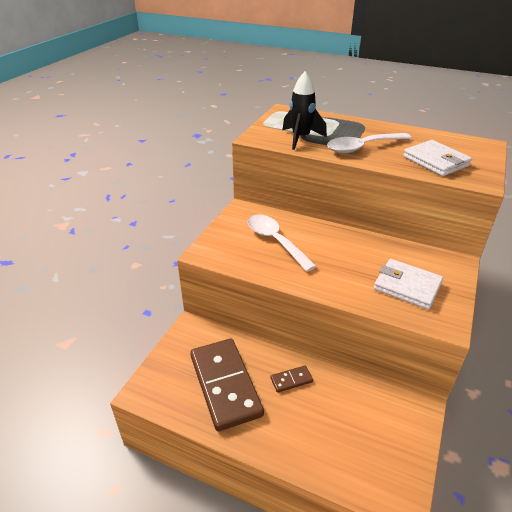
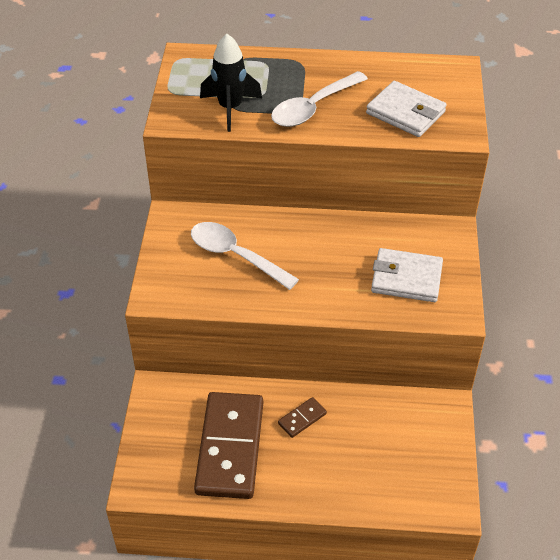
camera: 20 degrees left, 10 degrees up
brown domino [190,339,264,431] -> brown domino turned 45 degrees clockwise [194,392,263,499]

